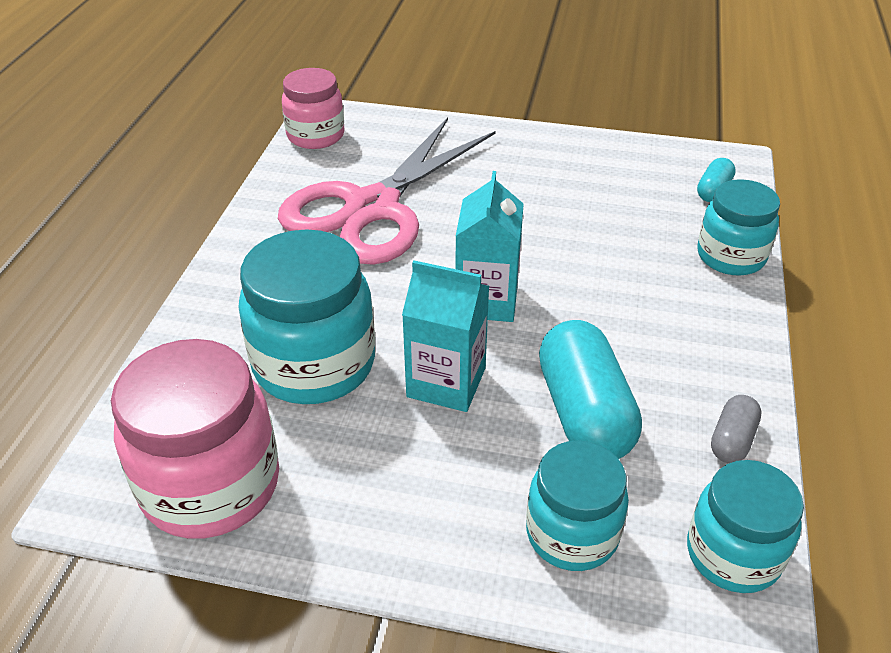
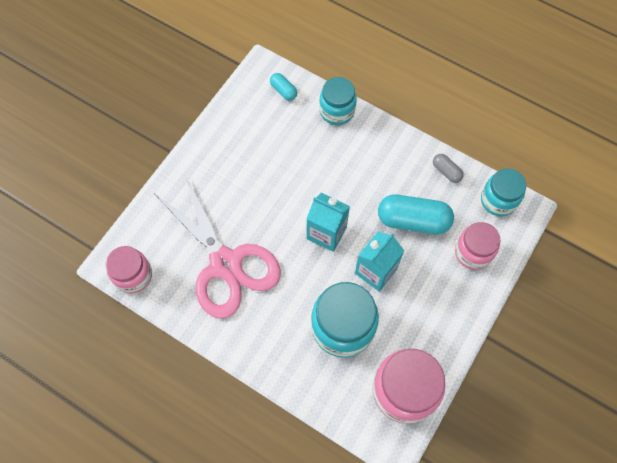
camera: 70 degrees left, 25 degrees up
turquoise jar [526,440,629,571] -> pink jar [455,222,501,270]

